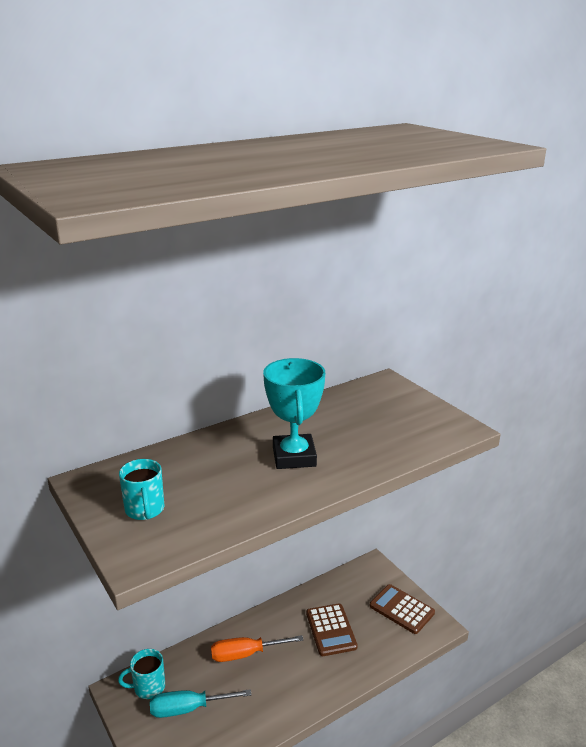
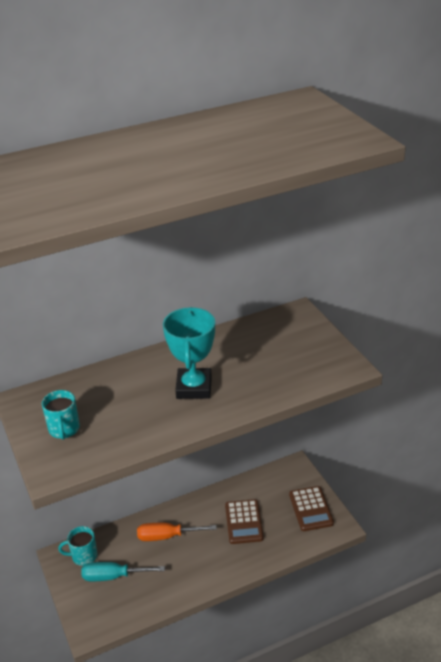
camera: 10 degrees right, 10 degrees up
brown calculator [370,584,435,634] -> brown calculator turned 150 degrees counterclockwise [289,486,334,531]

